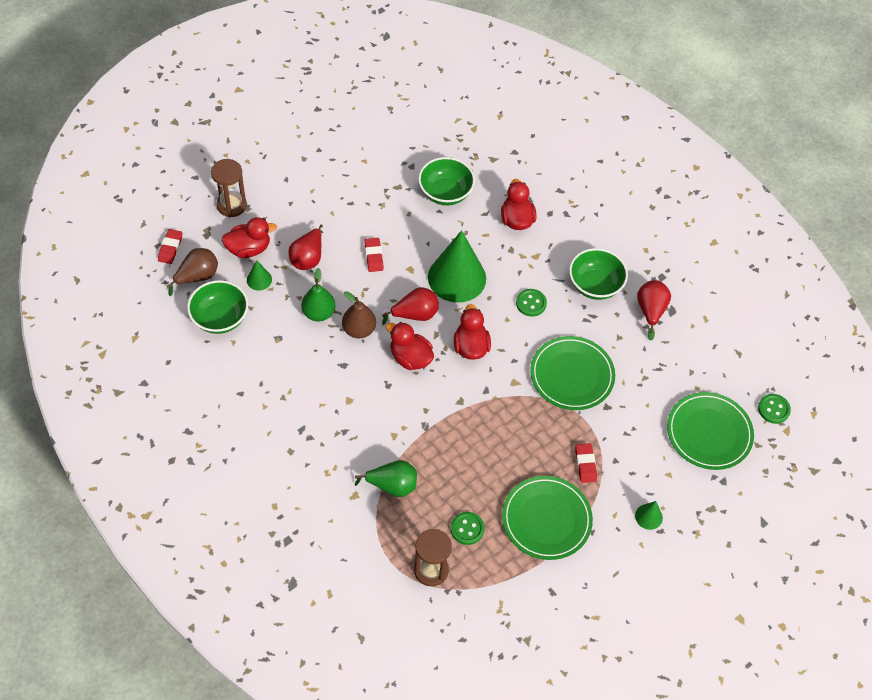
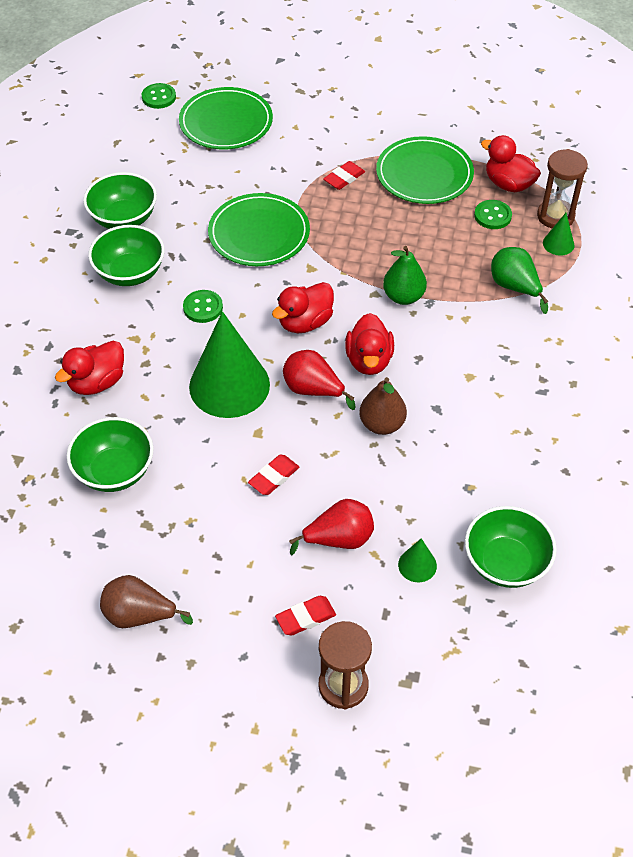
camera: 125 degrees left, 5 degrees down
red eraser [158,229,182,264] -> red eraser moved to [275,596,336,636]
brown pear [167,248,218,296] -> brown pear moved to [100,575,193,628]
red duck [222,217,277,258] -> red duck moved to [481,135,541,192]
green pear [301,268,335,321] -> green pear moved to [383,246,427,305]
green cone [635,501,663,530] -> green cone moved to [543,213,574,256]
red pear [637,280,671,341] -> green bowl [83,172,157,229]

